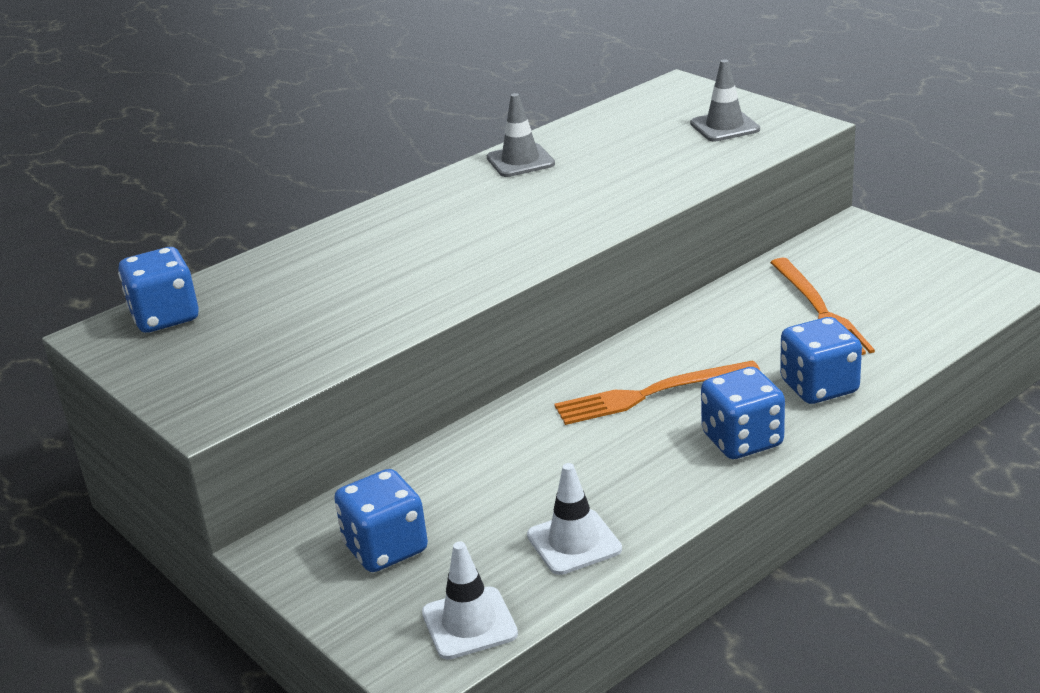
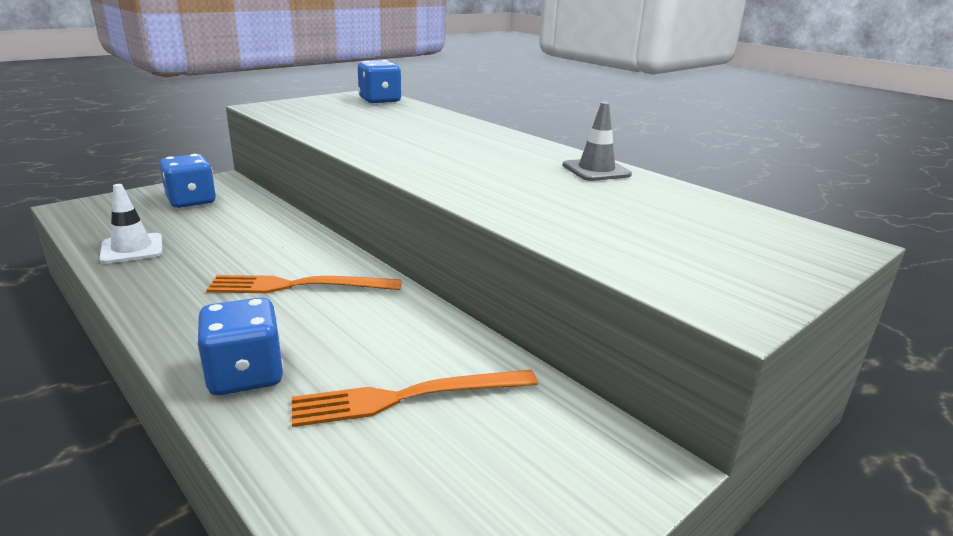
camera: 85 degrees right, 5 degrees down
white traffic cone [422,542,518,660] -> none
orange fork [555,360,760,425] -> orange fork turned 75 degrees counterclockwise [206,275,402,293]
grey traffic cone [690,59,760,141] -> none
blue dice [701,367,785,459] -> none

